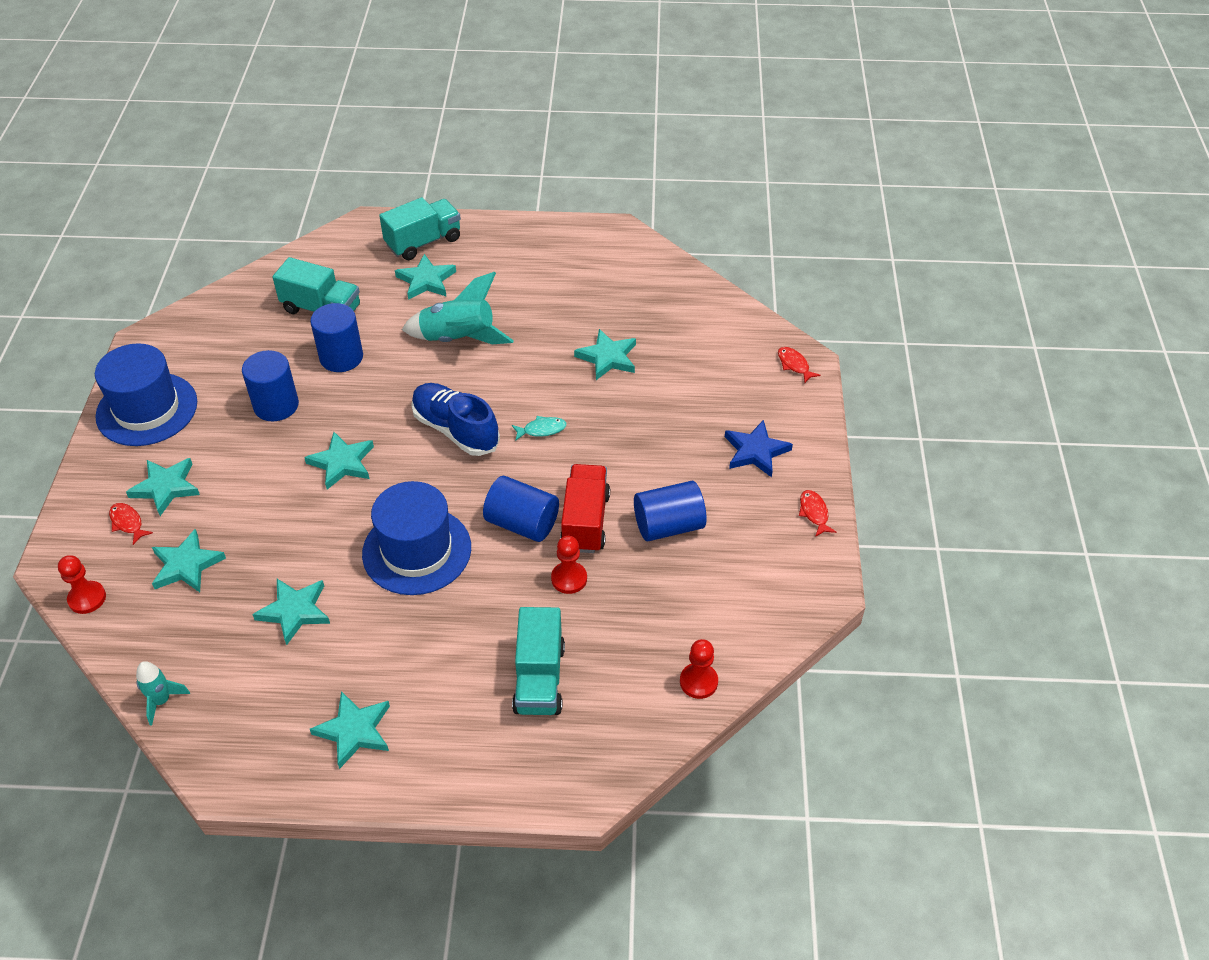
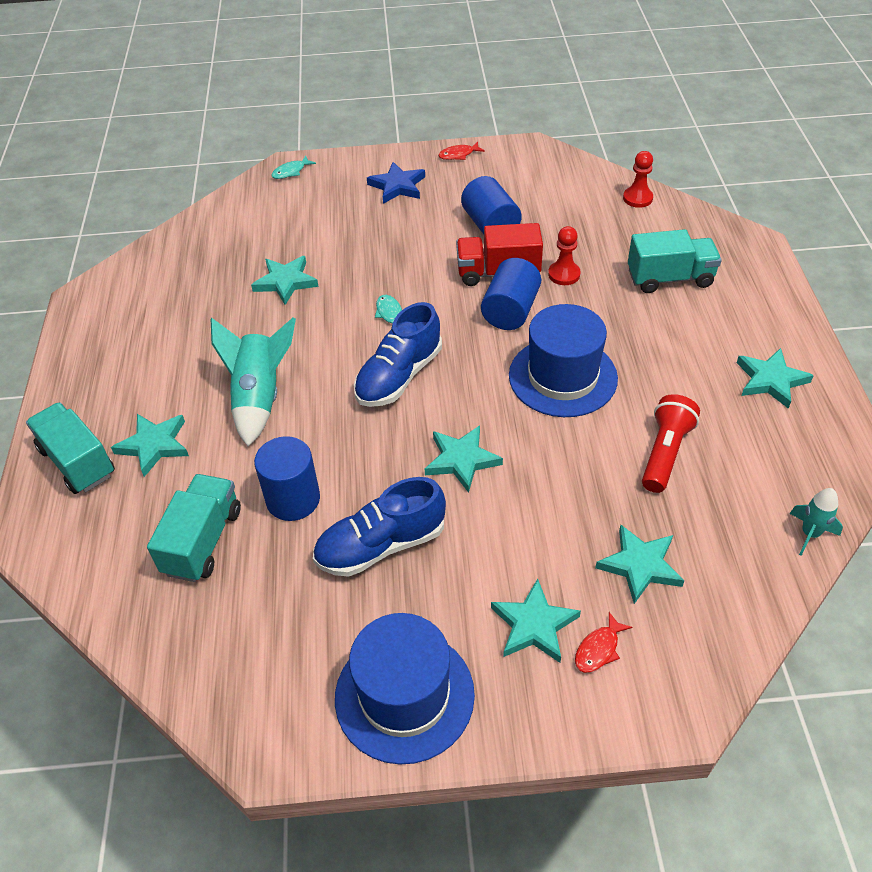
camera: 95 degrees left, 0 degrees up
red pawn [58,555,106,614] -> none
blue cylinder [242,350,299,421] -> blue shoe [313,477,446,577]
turquoise star [252,579,330,645] -> red flashlight [642,394,700,493]
red fish [778,347,821,383] -> turquoise fish [271,155,316,179]

